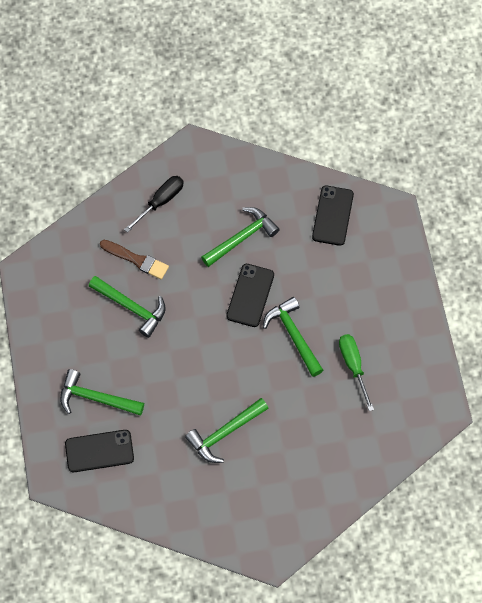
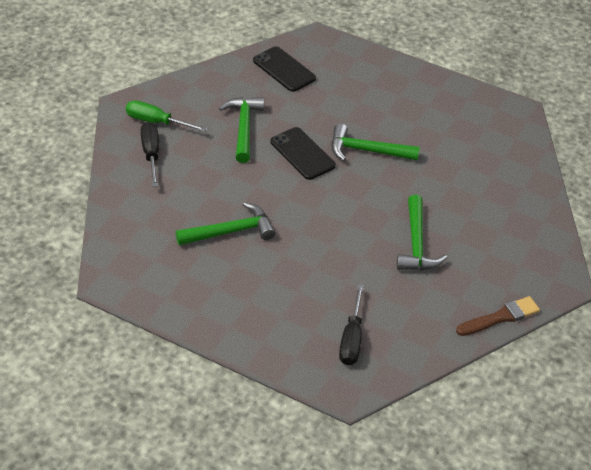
camera: 55 degrees left, 20 degrees down
green hammer [60,369,144,416] -> none
black phone [65,430,134,472] -> black screwdriver [339,284,364,365]
brown brush [100,240,169,279] -> brown brush moved to [456,296,540,336]
green screwdriver [339,334,374,411] -> green screwdriver moved to [126,101,207,132]

